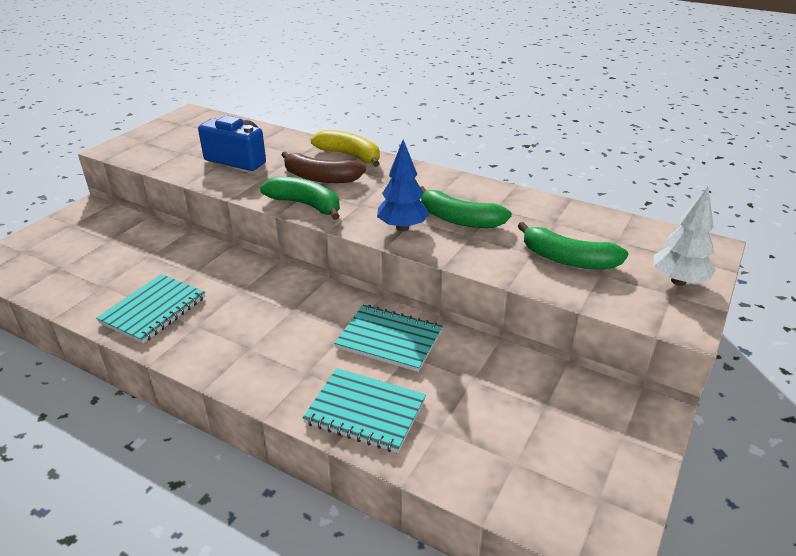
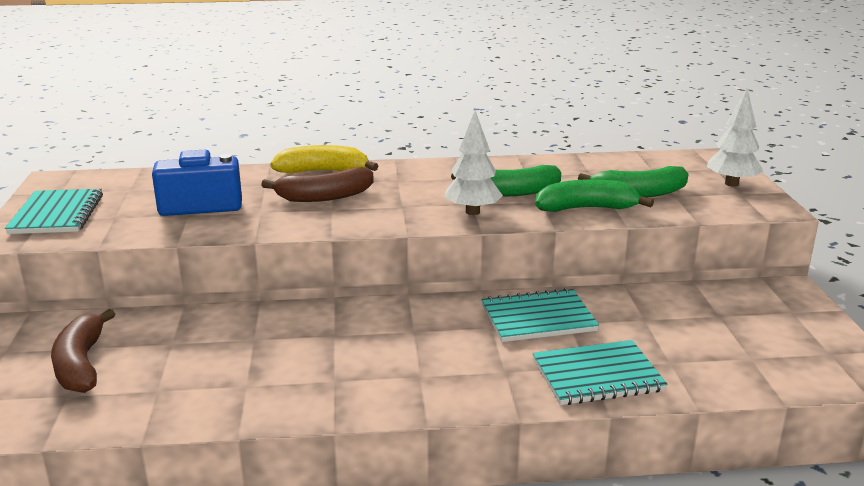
camera: 35 degrees left, 10 degrees down
turquoise notebook [96,274,206,343] -> turquoise notebook moved to [5,189,103,234]
green banana [260,176,340,220] -> green banana moved to [535,179,654,212]
blue tree [377,140,430,231] -> white tree [444,111,503,215]
none -> brown banana [51,309,115,393]

